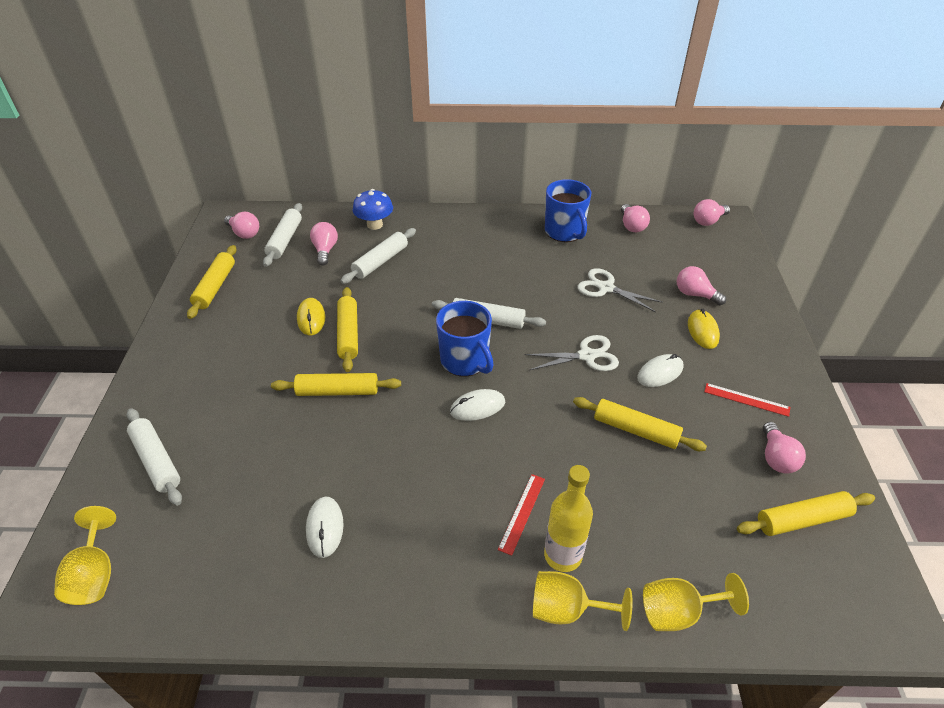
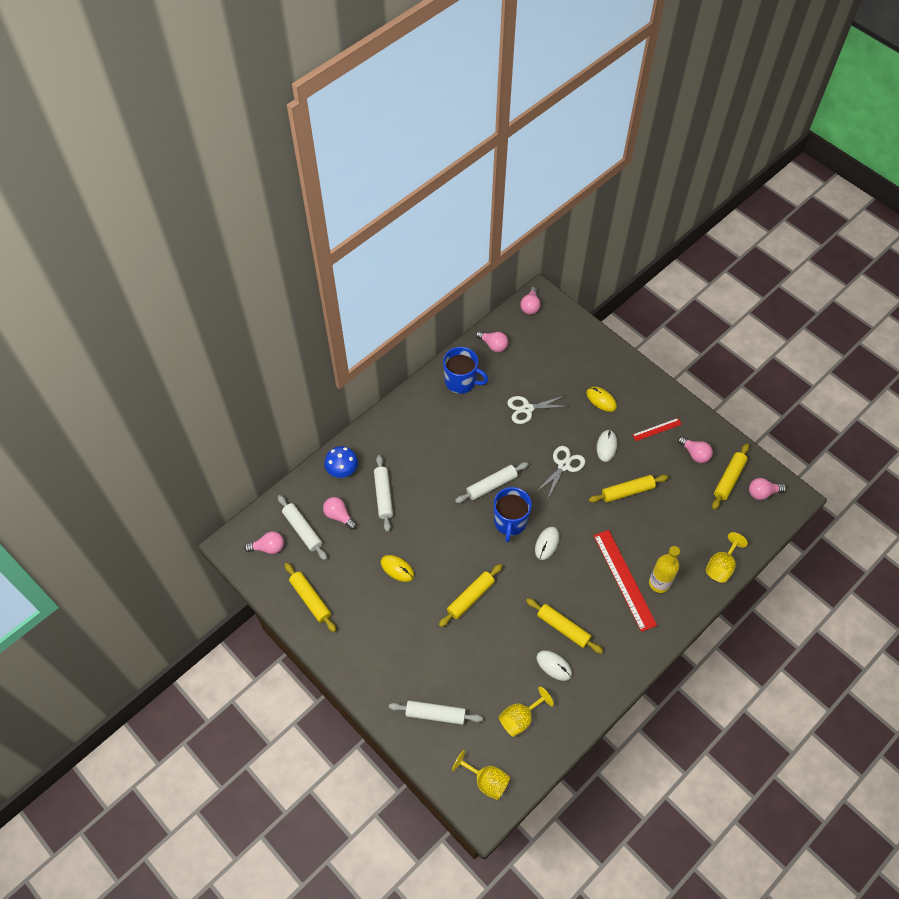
camera: 45 degrees left, 15 degrees up
yellow rolling pin [337,287,358,372] -> yellow rolling pin moved to [526,598,603,654]
blue mug [436,301,494,377] -> blue mug turned 90 degrees clockwise [494,487,532,543]
red ruler [498,474,545,556] -> red ruler [593,530,657,632], size x1.97
yellow goblet [533,571,633,631] -> yellow goblet moved to [499,687,554,737]
pink light bulb [677,266,726,305] -> pink light bulb moved to [749,478,786,500]

